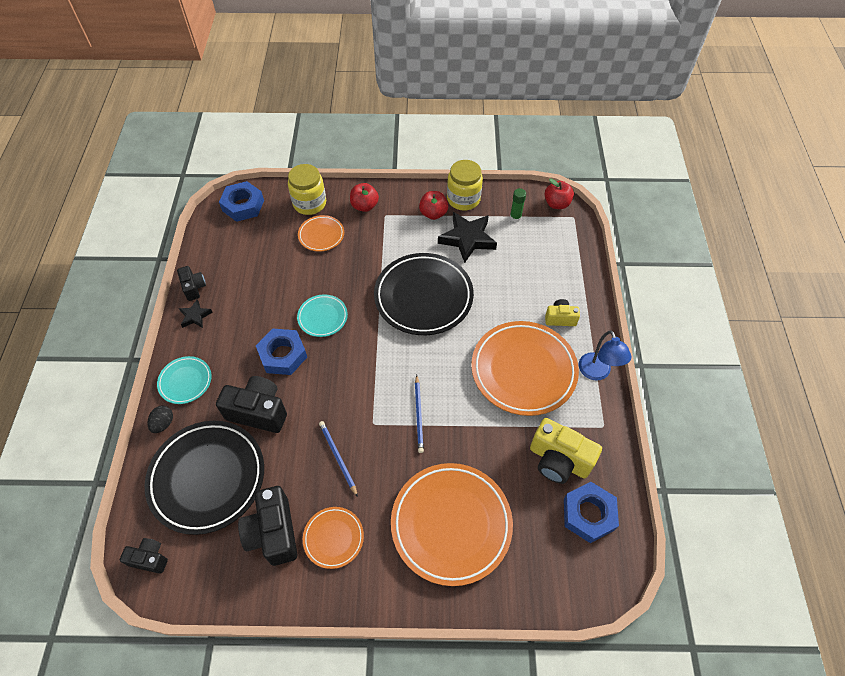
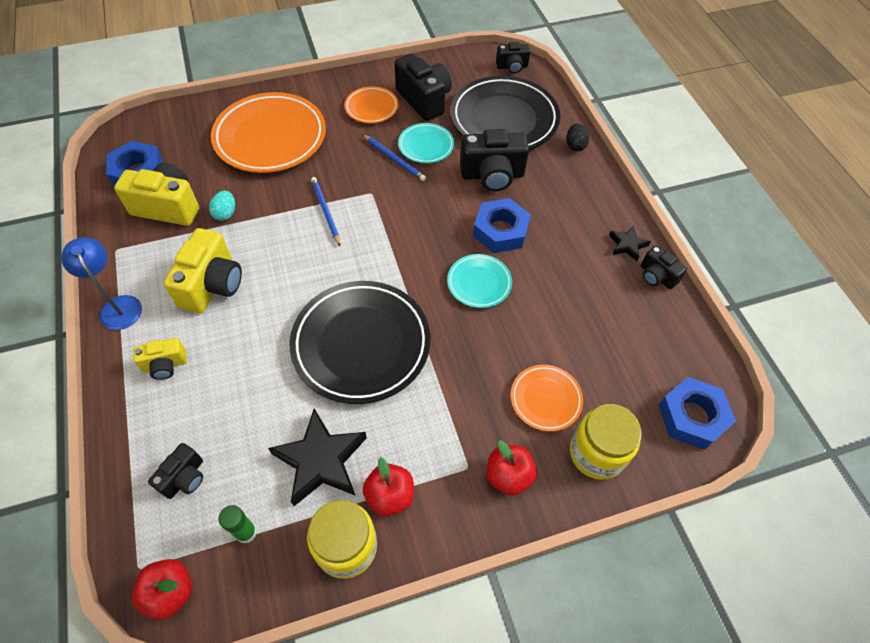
camera: 160 degrees right, 0 degrees up
turquoise plate [157,356,212,404] -> turquoise plate moved to [398,123,454,163]
orange plate [471,321,579,416] -> yellow camera [164,228,242,313]
none -> black camera [148,443,203,499]
none -> turquoise egg [209,191,235,221]

